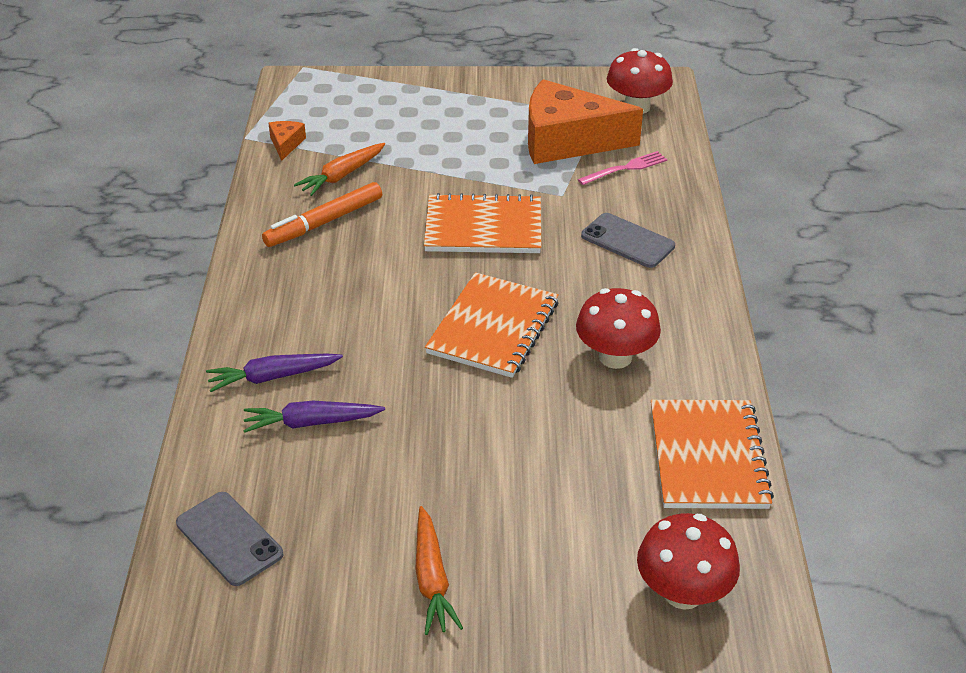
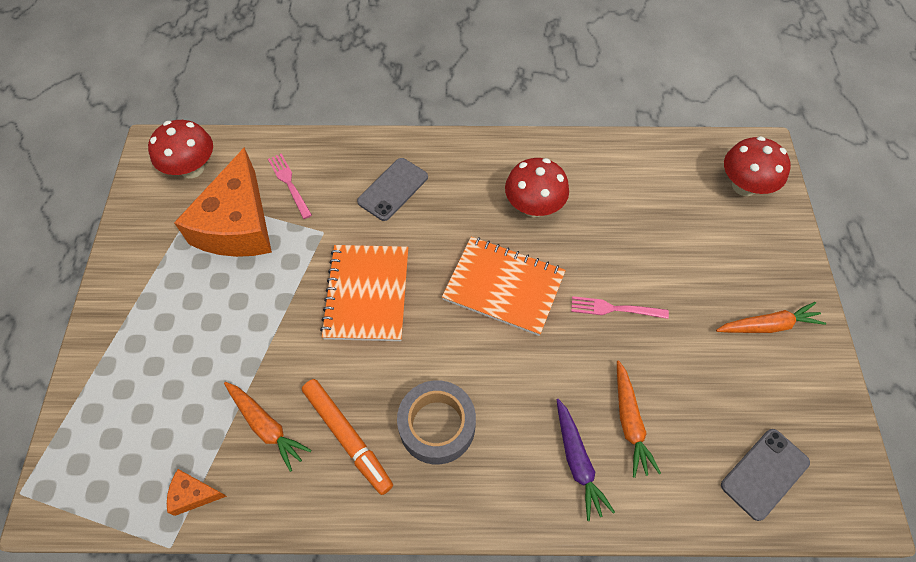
camera: 90 degrees left, 20 degrees up
purple carrot [243,401,385,433] -> orange carrot [617,360,661,478]
orange notebook [651,400,774,509] -> none
none -> grey tape [397,380,476,465]
none -> pink fork [571,296,669,319]

